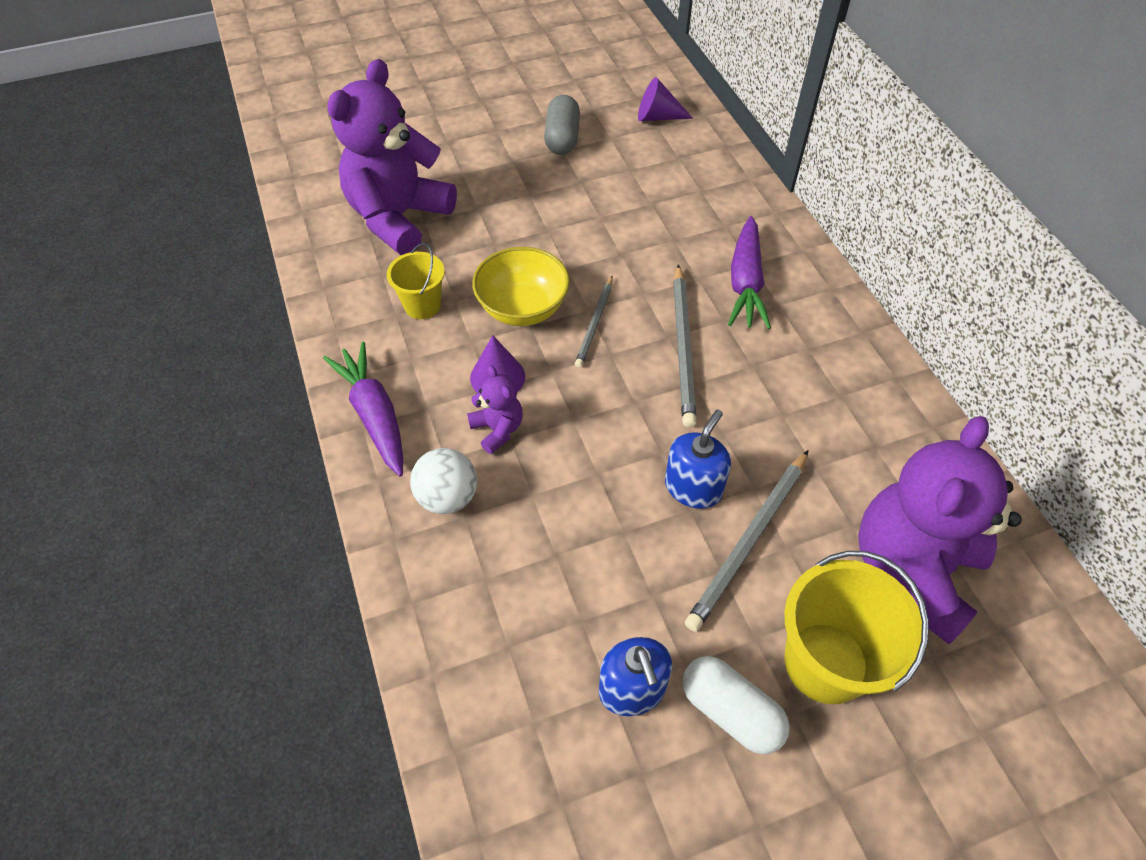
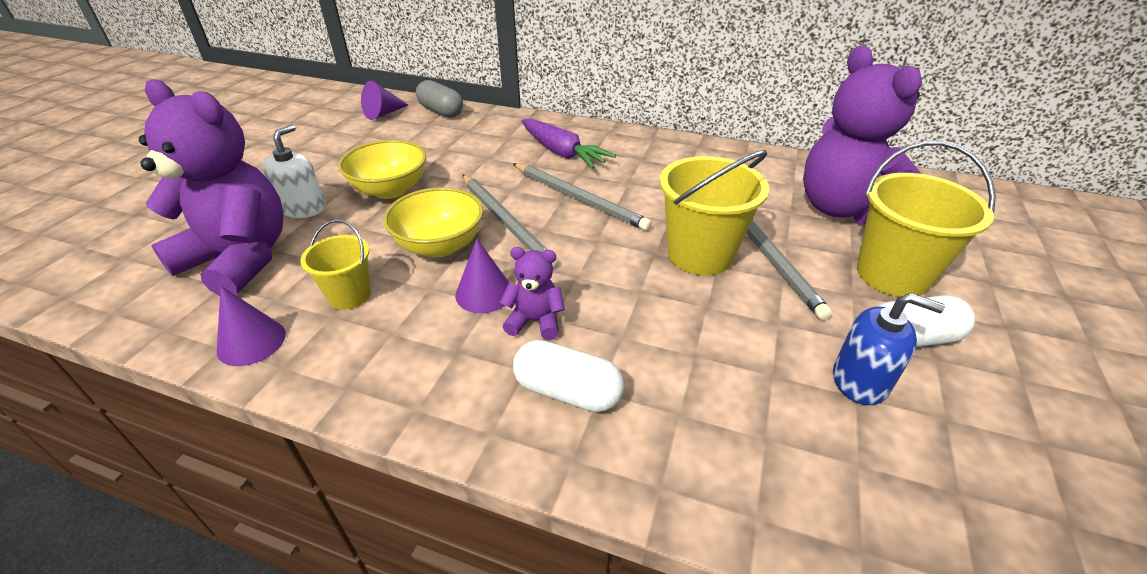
camera: 50 degrees left, 15 degrees down
purple carrot [323,342,403,477] -> none
purple teddy bear [327,59,457,255] -> purple teddy bear turned 135 degrees clockwise [139,79,284,296]
white ball [410,448,477,514] -> white capsule [513,340,624,412]
grey capsule [544,95,580,155] -> grey capsule moved to [416,80,463,118]
grey pencil [575,276,613,368] -> grey pencil [463,175,557,268], size x1.64
blue soap dispenser [665,409,731,509] -> yellow bucket [659,150,769,275]
none -> purple cone [217,286,286,366]
none -> white soap dispenser [263,124,325,218]
none -> yellow bowl [338,140,426,199]

